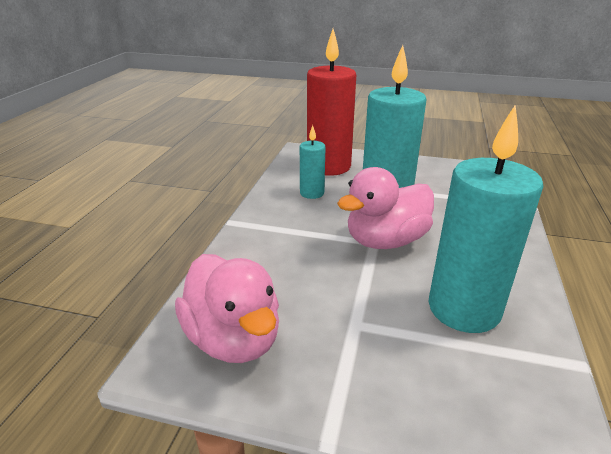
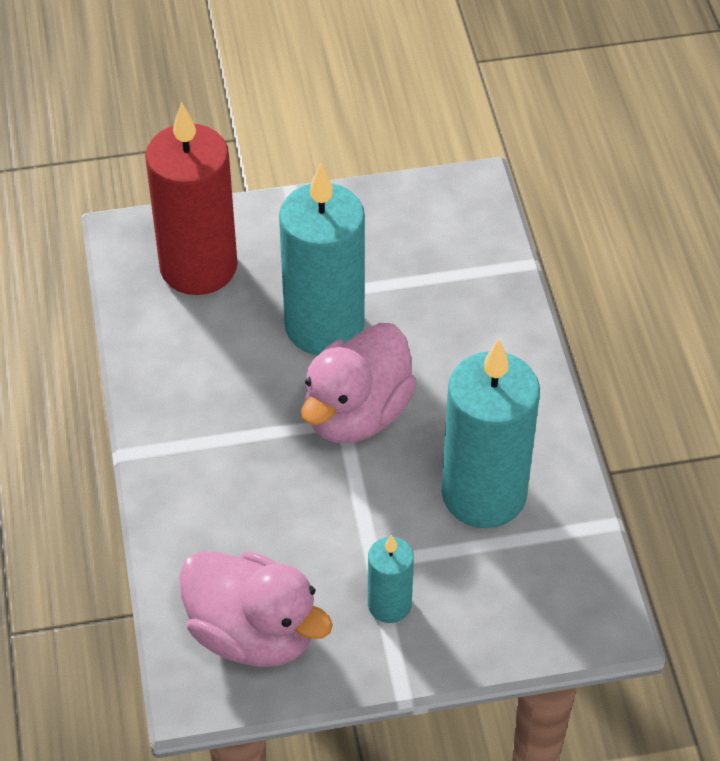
camera: 25 degrees left, 20 degrees up
turquoise candle [300,125,325,199] -> turquoise candle moved to [368,535,414,623]

